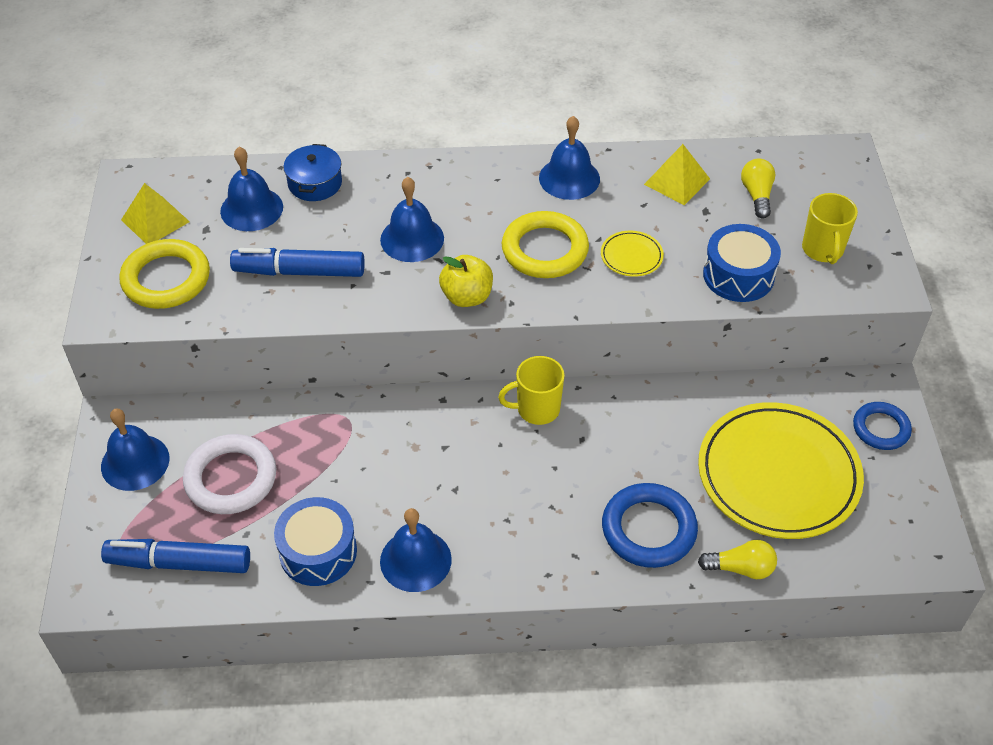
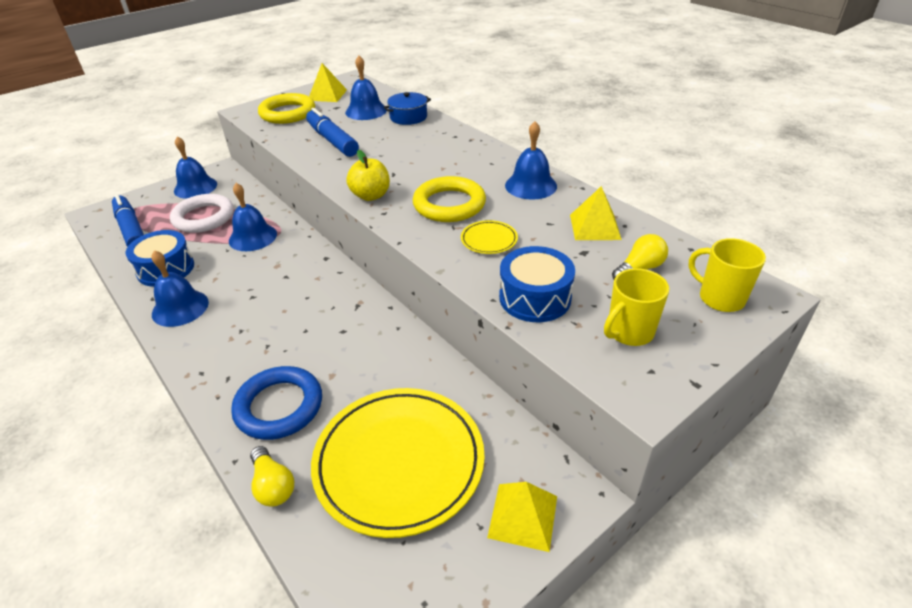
camera: 55 degrees right, 10 degrees down
blue bell [380,177,444,262] -> blue bell moved to [229,183,277,251]
yellow mug [498,356,565,425] -> yellow mug moved to [688,238,766,312]
blue ring [853,402,912,450] -> yellow pyramid [487,482,557,552]

